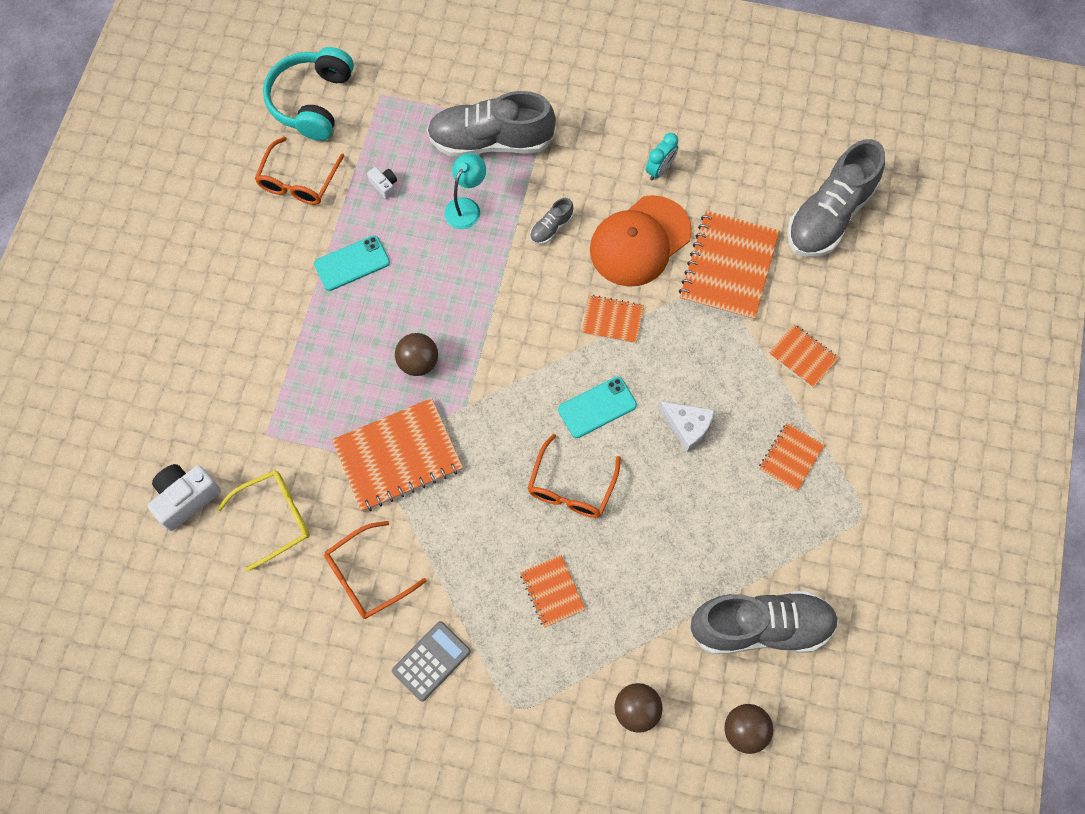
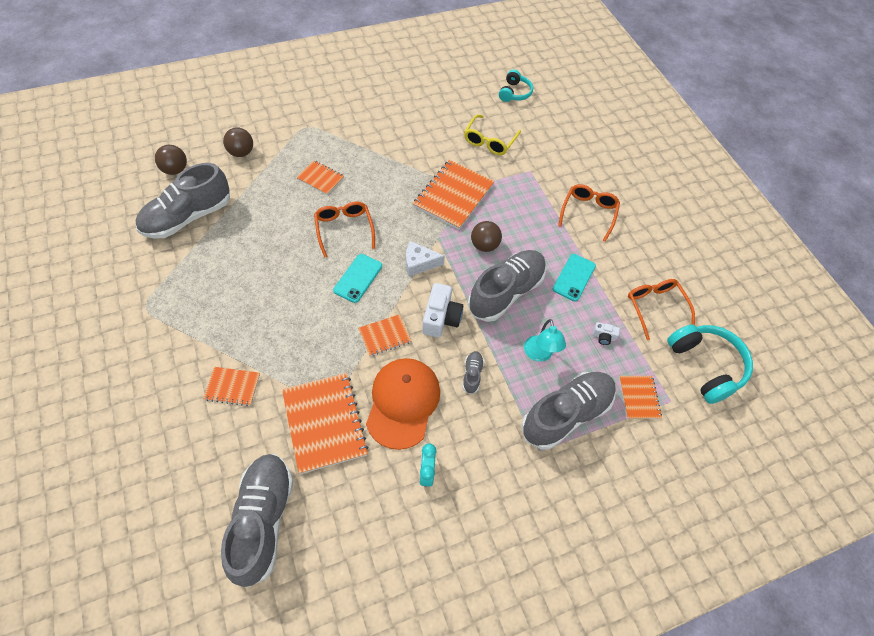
camera: 140 degrees right, 10 degrees down
white camera [147,464,221,531] -> white camera moved to [422,283,463,337]
orange glasses [324,521,426,619] -> orange glasses moved to [558,184,620,241]
grey calculator [392,621,471,702] -> none
white cheese [659,401,715,452] -> white cheese moved to [406,241,445,277]
orange notebook [759,423,825,492] -> orange notebook moved to [619,376,662,419]
none -> grey shoe [468,250,546,322]
none -> turquoise headphones [499,70,533,102]

